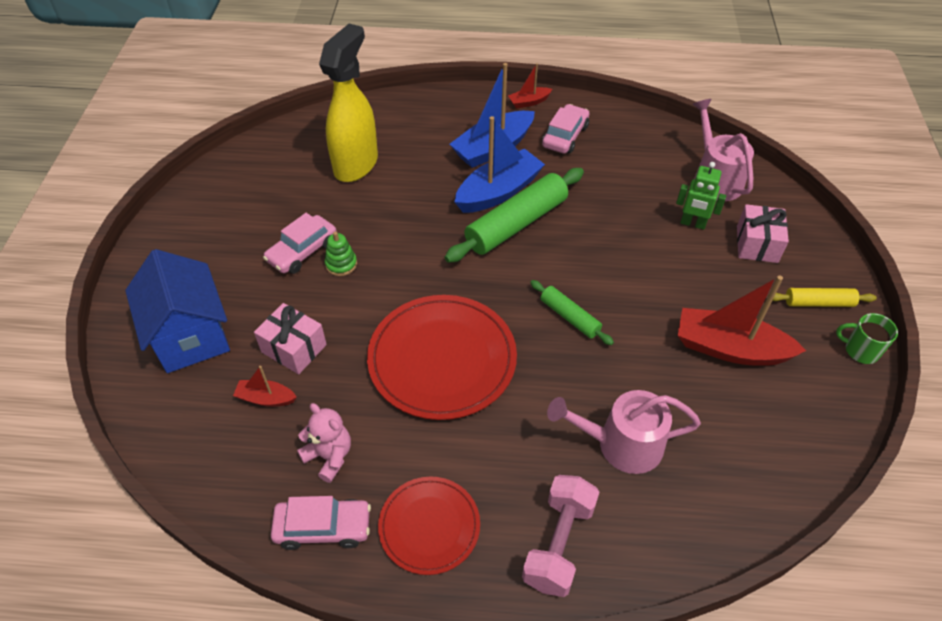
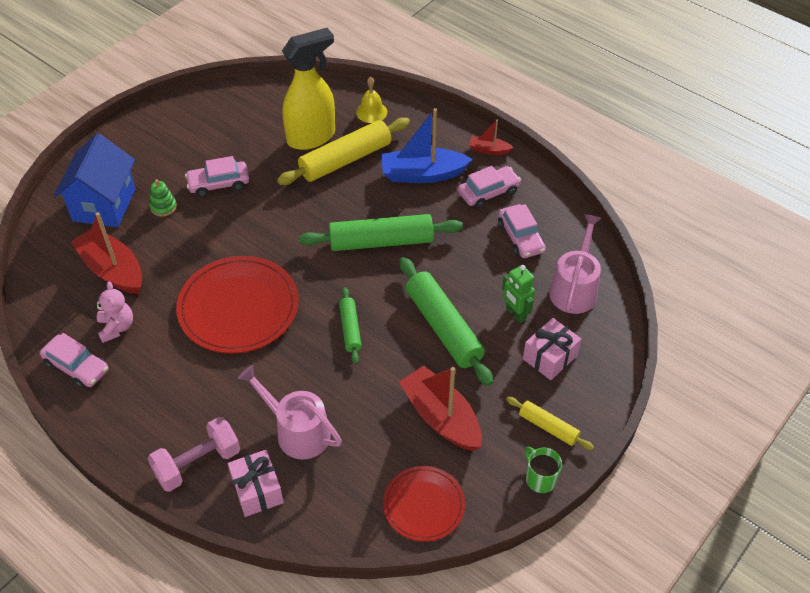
camera: 35 degrees right, 0 degrees up
red boat [233,366,297,407] -> red boat [71,212,142,294], size x2.03
pink gift [254,303,327,374] -> pink gift moved to [228,450,284,517]
green stacking toy [325,231,357,276] -> green stacking toy moved to [149,179,177,217]
red plate [378,477,480,575] -> red plate moved to [383,466,465,542]
blue boat [455,116,545,213] -> none
none -> yellow rolling pin [277,118,410,185]
none -> yellow bell [356,77,387,123]
none -> green rolling pin [399,257,493,386]
none -> pink car [498,204,546,258]

